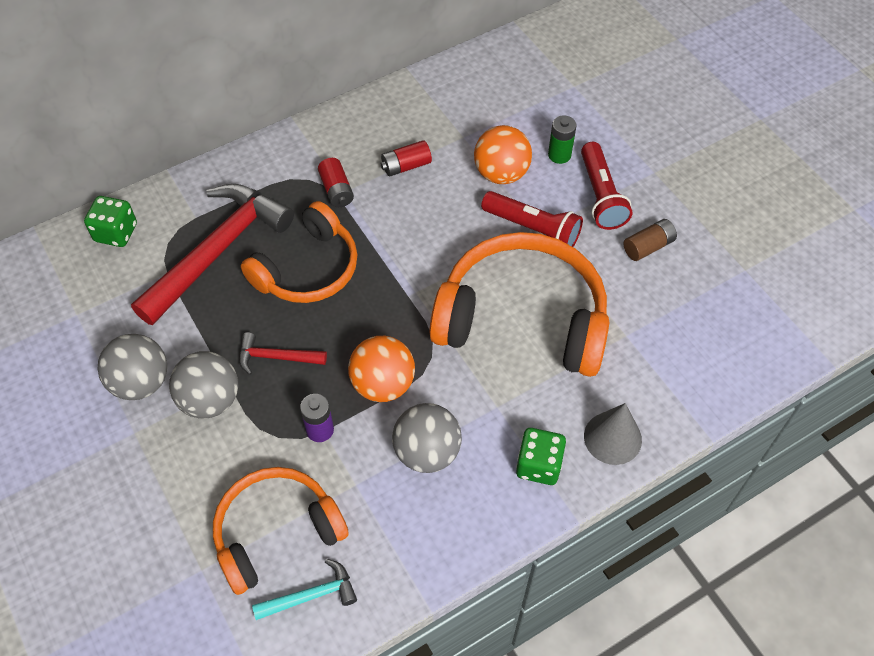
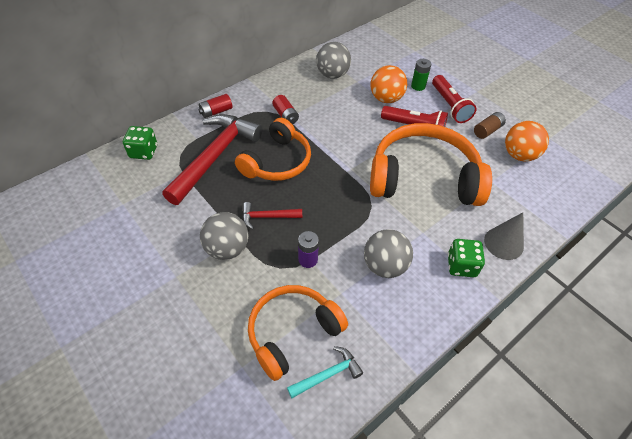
camera: 10 degrees left, 5 degrees down
grey ball [98,334,167,400] -> grey ball moved to [316,42,351,79]
orange ball [348,336,415,402] -> orange ball moved to [505,121,549,161]
red battery [381,140,432,176] -> red battery moved to [198,94,232,118]

